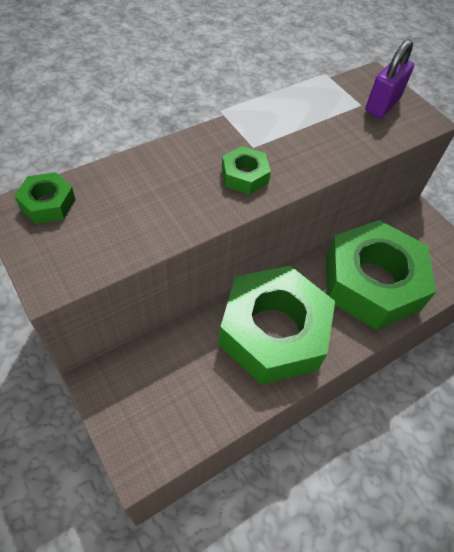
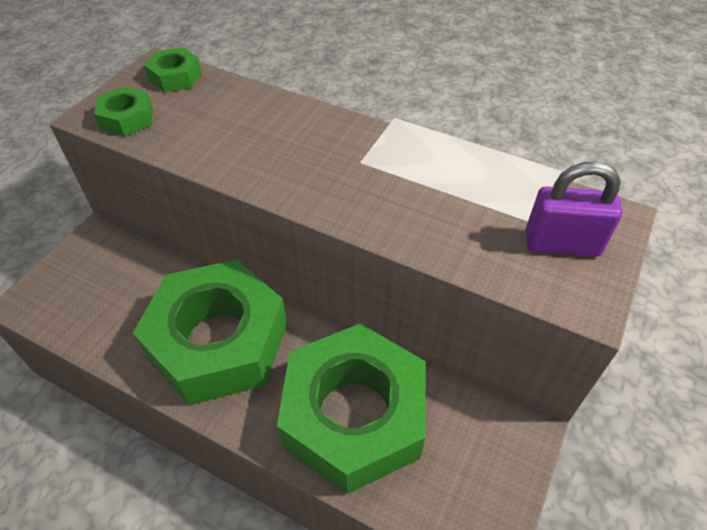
camera: 65 degrees right, 5 degrees down
green nut [222,146,271,195] -> green nut moved to [94,86,153,136]

